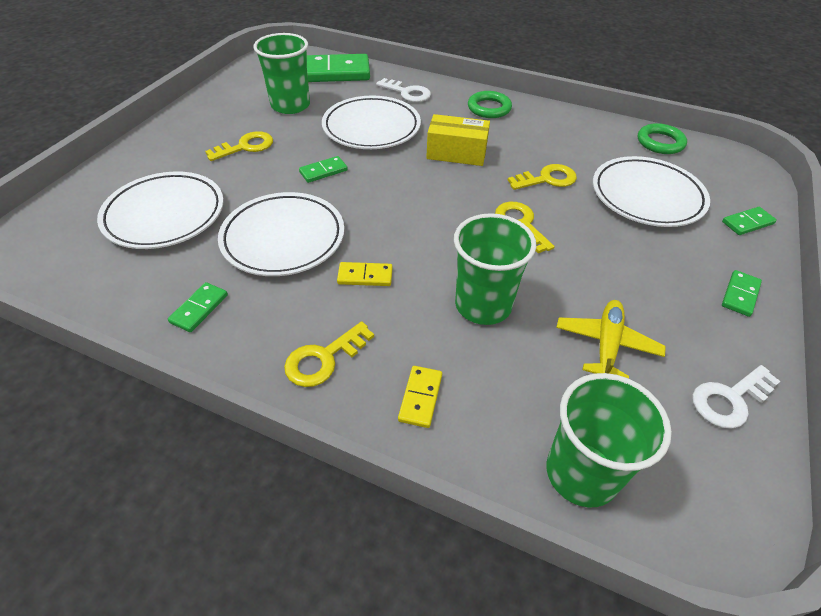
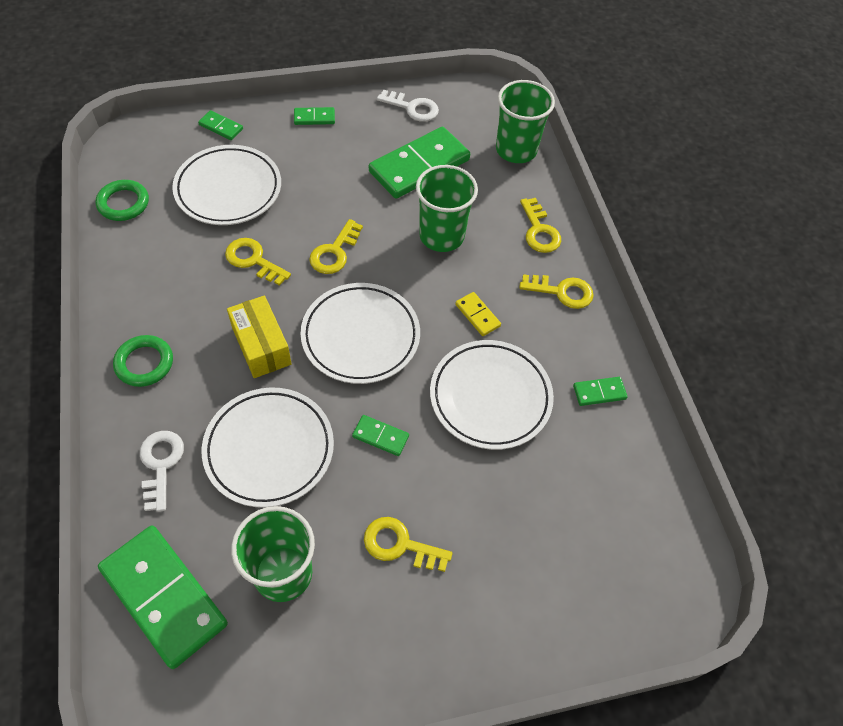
camera: 130 degrees left, 10 degrees up
white plate [97,172,224,249] -> white plate moved to [300,283,420,384]
yellow domino [398,366,442,428] -> yellow key [520,198,561,253]
yellow plane [556,300,666,378] -> green domino [369,127,470,199]

